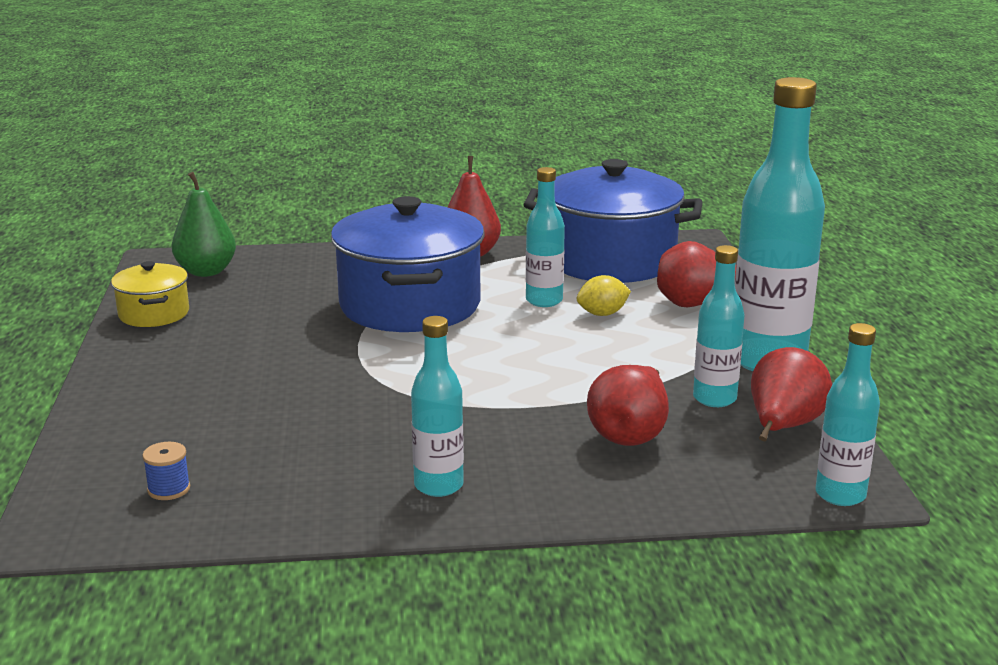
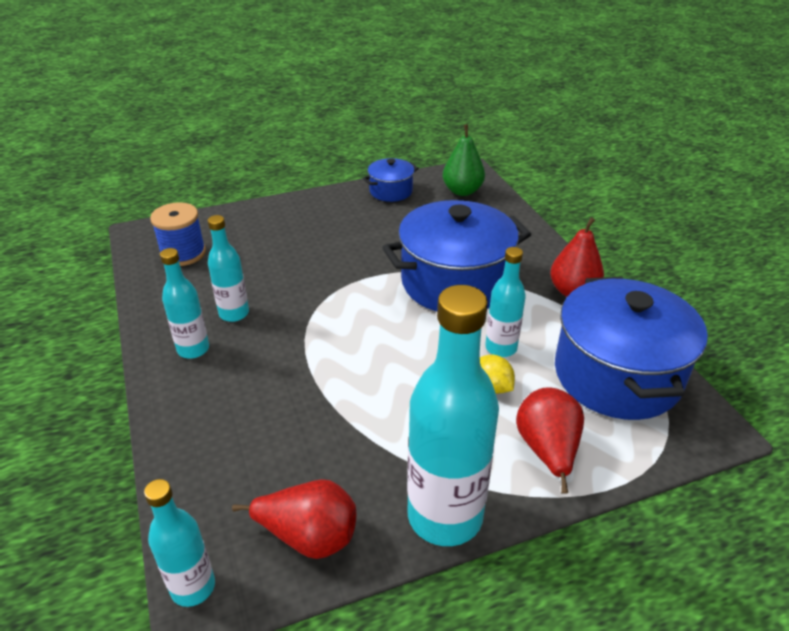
camera: 75 degrees right, 15 degrees up
yellow pot [111,261,189,327] -> blue pot [363,158,419,202]
blue spool [142,442,190,500] -> blue spool [150,202,206,266], size x1.95
red pear [587,365,669,446] -> none
turquoise bottle [693,245,745,407] -> turquoise bottle moved to [208,215,249,322]

